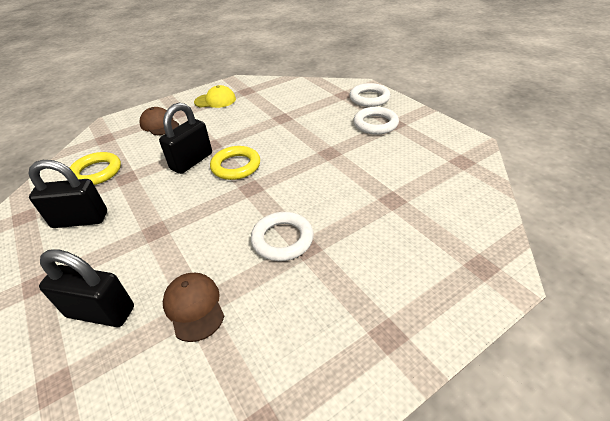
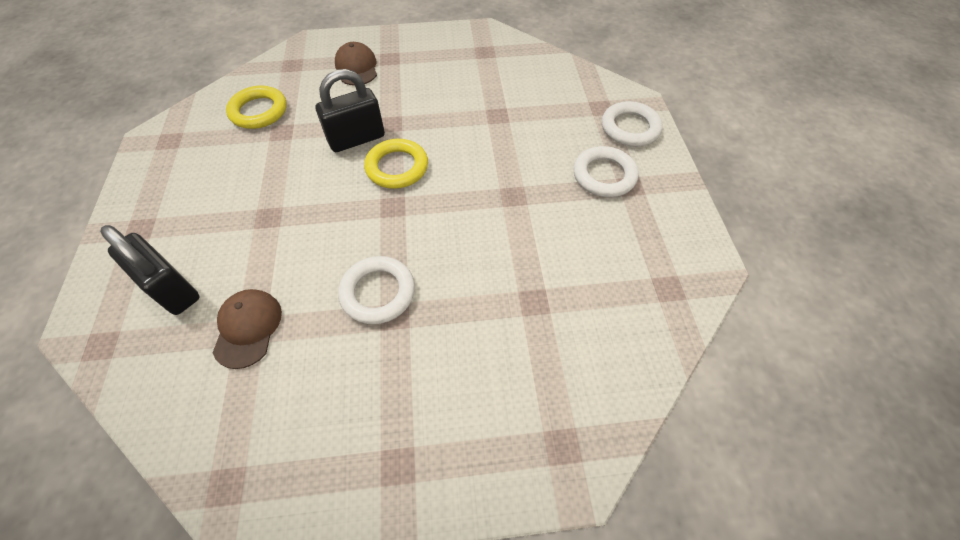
camera: 25 degrees right, 15 degrees up
black padlock [28,160,107,228] -> none
yellow cap [194,85,236,108] -> none

